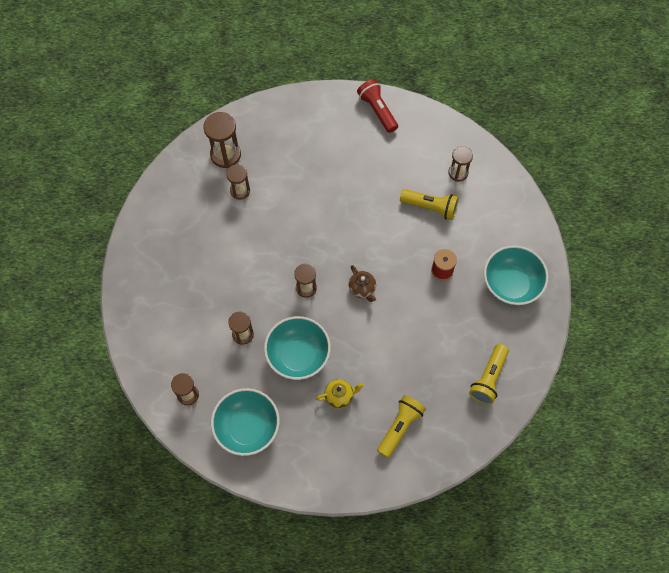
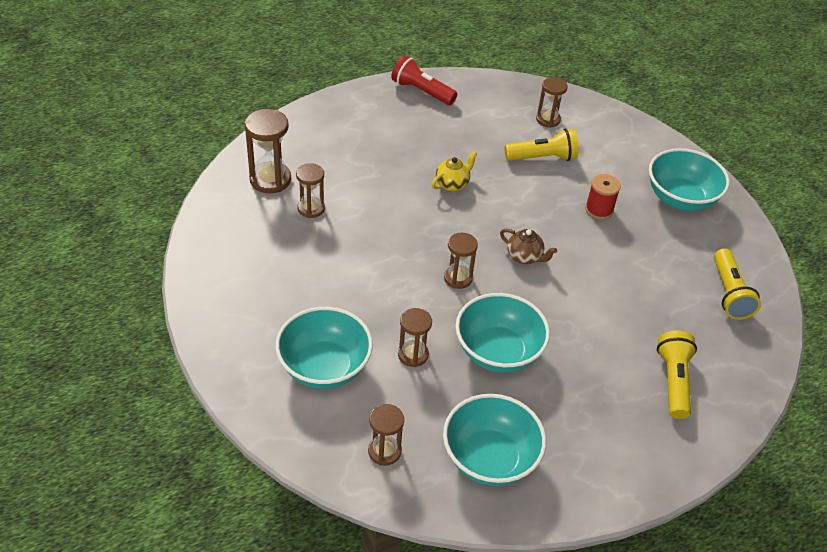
camera: 30 degrees left, 20 degrees down
yellow teapot [316,379,364,408] -> yellow teapot moved to [432,151,477,191]
none -> turquoise bowl [275,307,373,389]

